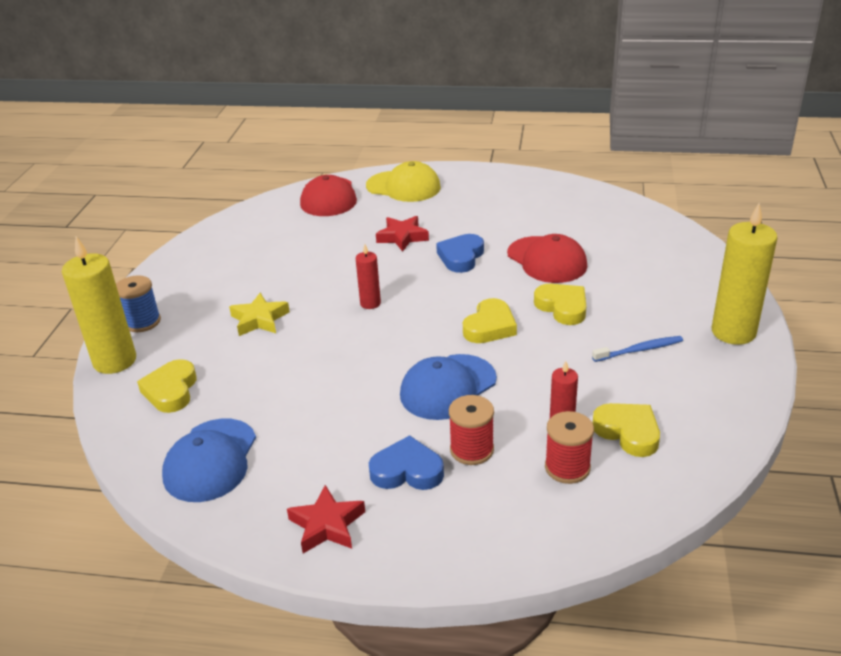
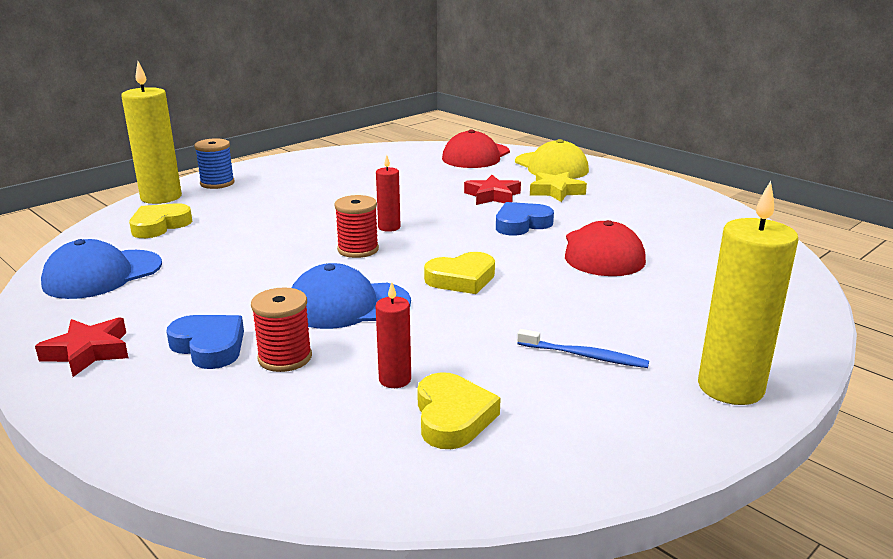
camera: 35 degrees right, 10 degrees down
yellow star [229,293,290,336] -> yellow star moved to [530,172,587,202]
yellow heart [534,284,586,325] -> none
red spool [545,411,594,484] -> red spool moved to [334,195,379,258]

